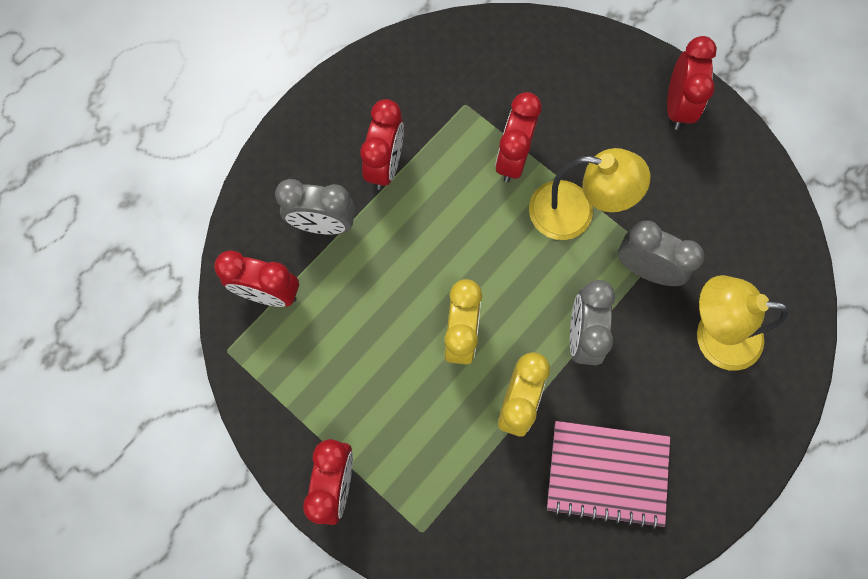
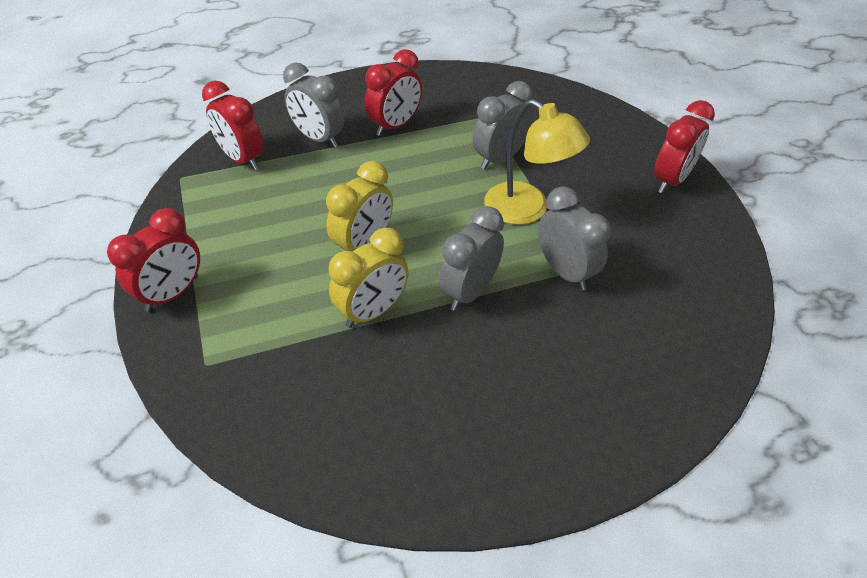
camera: 30 degrees right, 25 degrees down
red clock [495,92,542,183] -> grey clock [472,81,533,170]
pink notebook [547,421,670,529] -> none
yellow lamp [697,275,789,371] -> none

